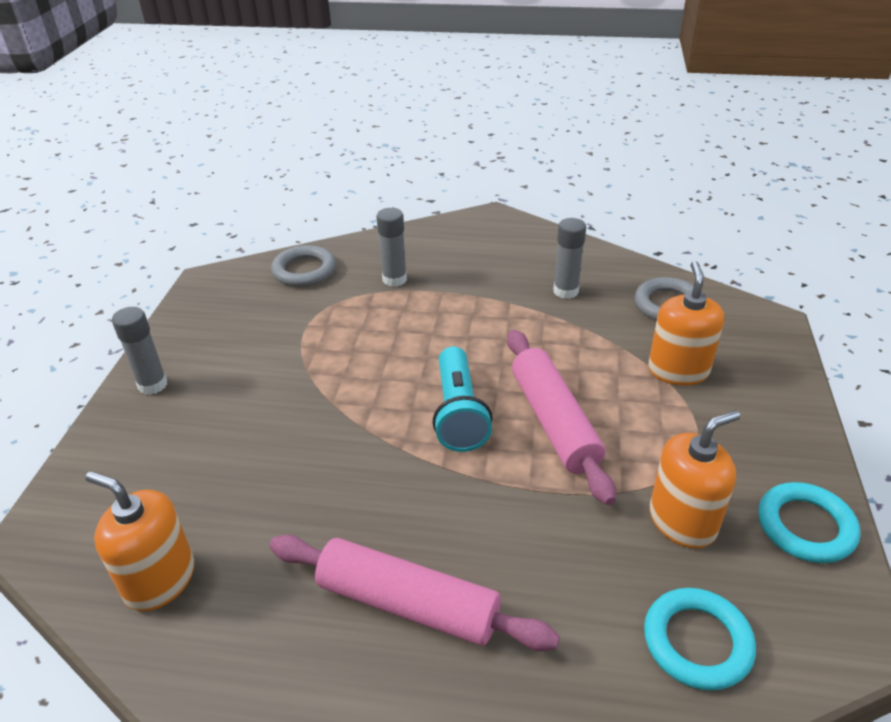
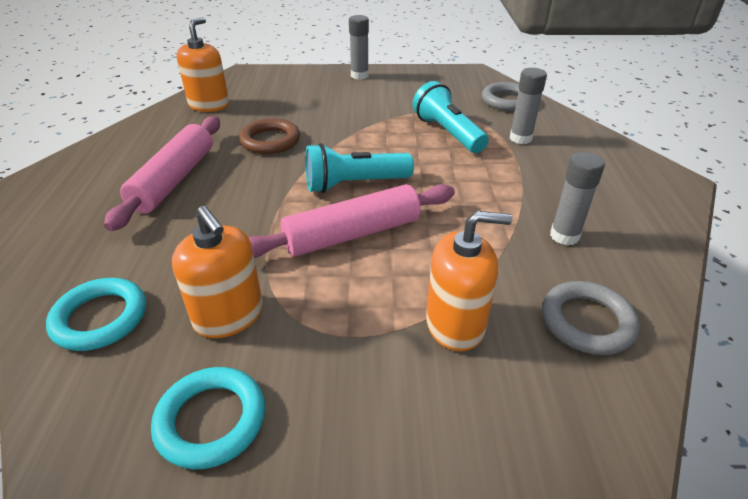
camera: 80 degrees right, 0 degrees up
none -> brown ring [239,118,300,154]
none -> turquoise flashlight [413,81,489,153]

